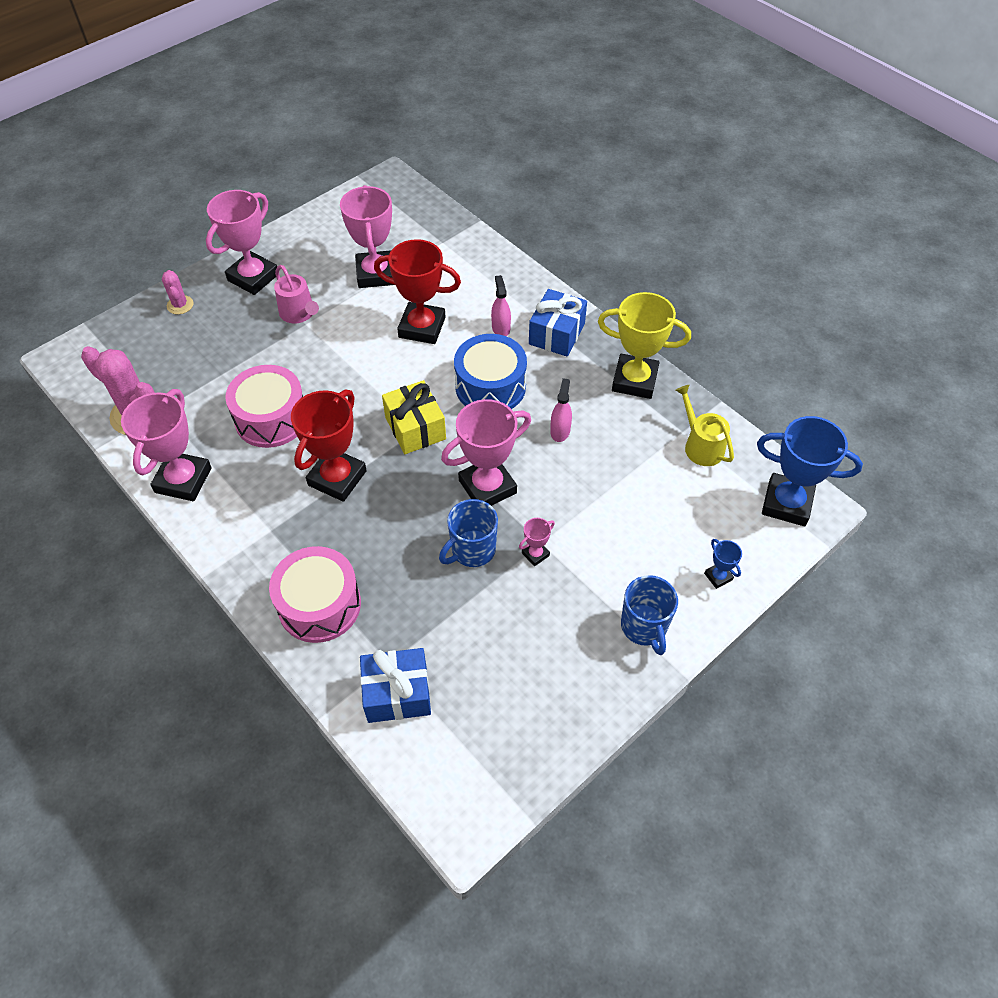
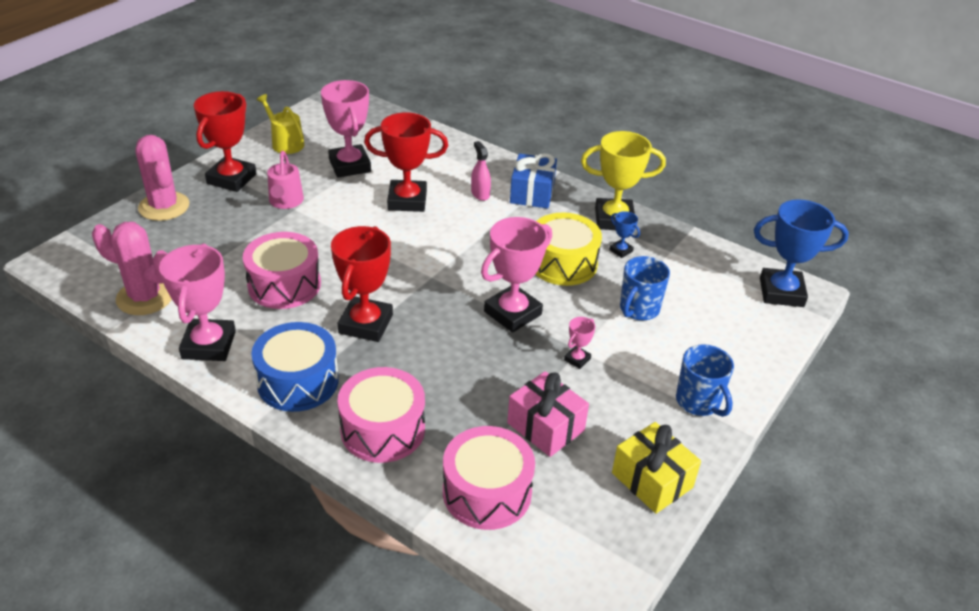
camera: 15 degrees left, 15 degrees down
pink cactus [162,270,193,314] -> pink cactus [136,135,189,221], size x1.89
pink trophy [206,190,277,295] -> red trophy [194,91,257,192]
pink watering can [274,265,319,324] -> pink watering can turned 45 degrees clockwise [267,151,304,209]
blue gift [360,648,431,723] -> pink drum [443,426,535,530]
yellow gift [382,380,446,454] -> yellow gift moved to [612,422,701,514]
blue mug [439,499,498,567] -> blue mug moved to [620,256,670,320]
blue drum [454,334,527,409] -> blue drum moved to [251,322,339,412]
pink spray bottle [550,378,572,442] -> yellow drum [535,213,602,286]
yellow watering can [676,385,734,466] -> yellow watering can moved to [257,94,304,154]
blue trophy [704,539,742,589] -> blue trophy moved to [609,211,640,258]
none -> pink gift [507,371,589,457]

